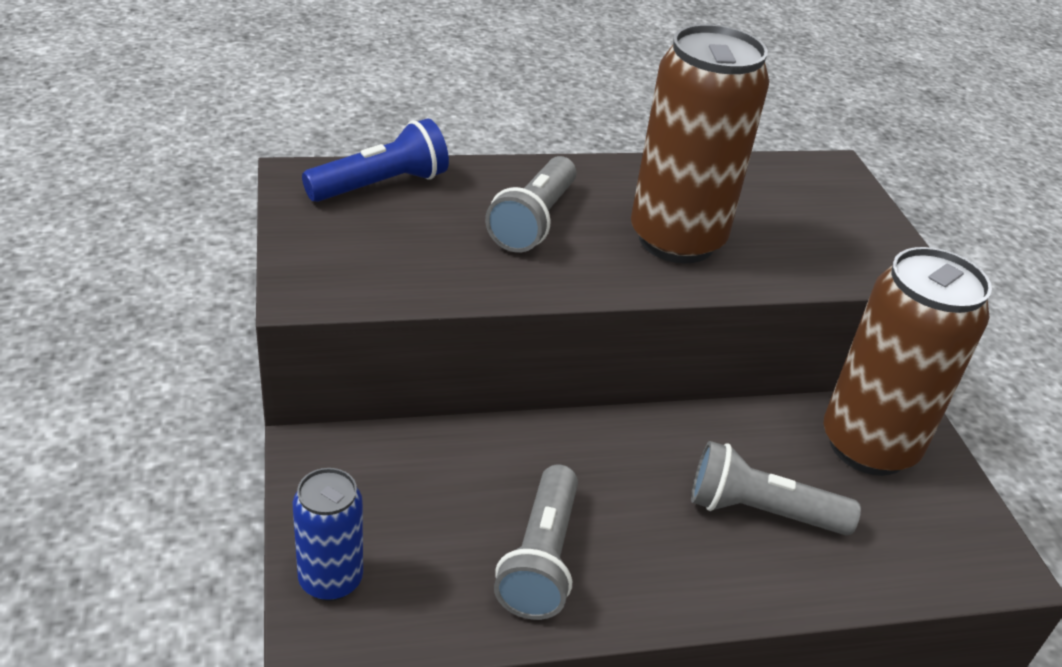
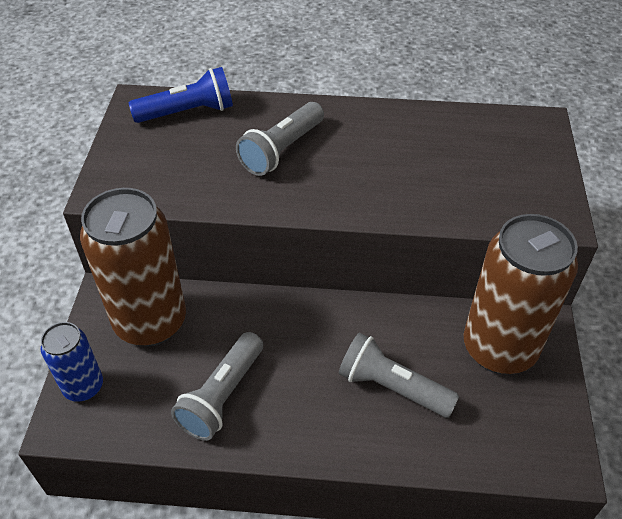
camera: 20 degrees right, 10 degrees up
brown can [631,24,769,263] -> brown can moved to [80,188,186,347]

